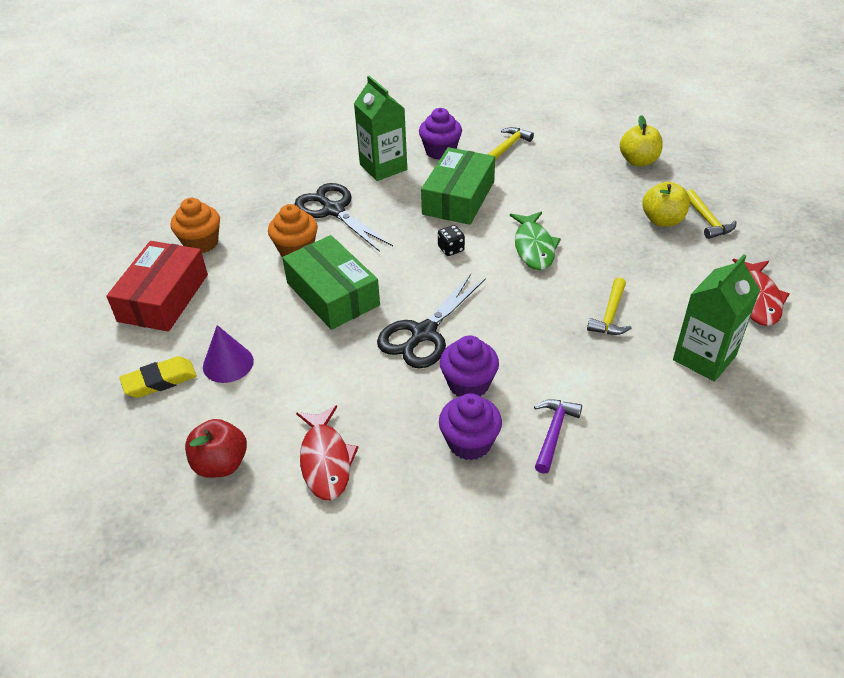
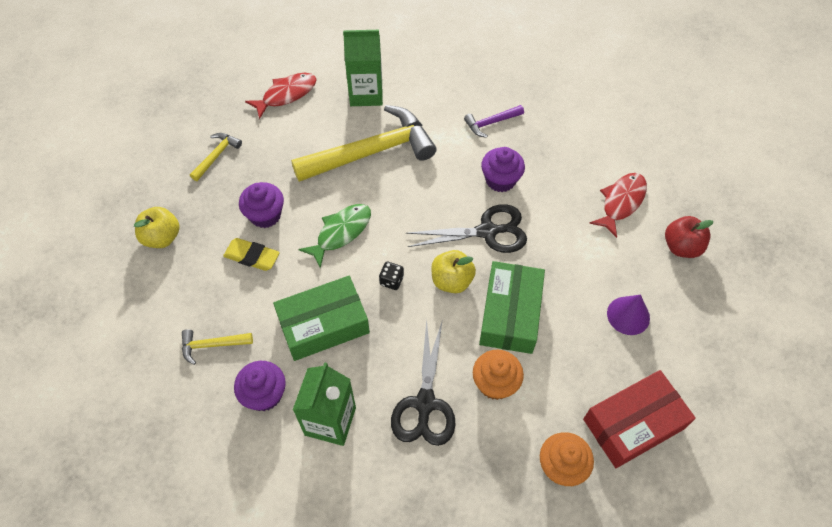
camera: 135 degrees left, 15 degrees up
yellow eraser [119,356,197,398] -> yellow eraser moved to [223,238,280,271]
purple cupcake [439,393,502,460] -> purple cupcake moved to [239,182,284,228]
yellow hammer [587,277,632,335] -> yellow hammer [291,105,437,182], size x2.28
yellow apple [642,182,690,227] -> yellow apple moved to [431,250,476,293]

